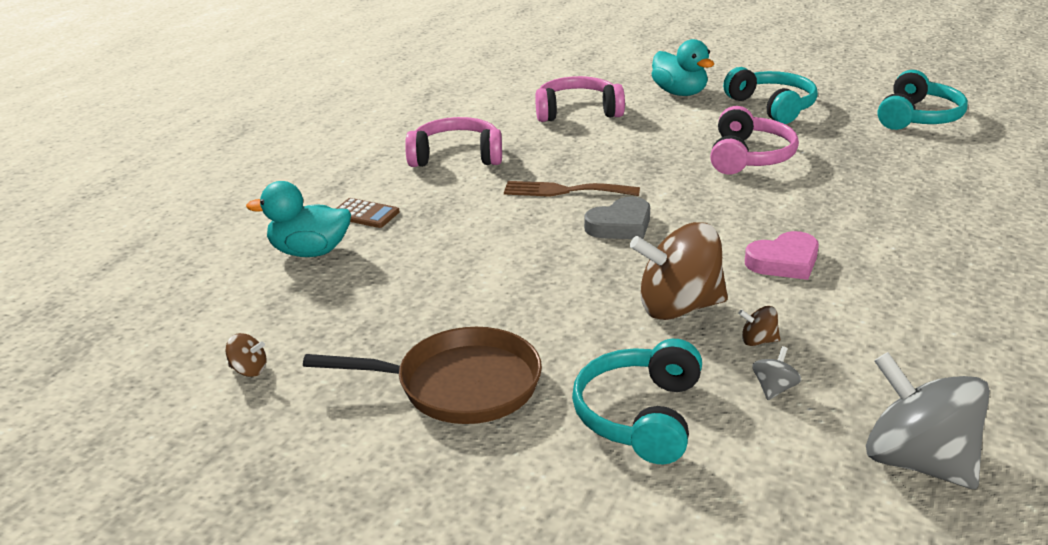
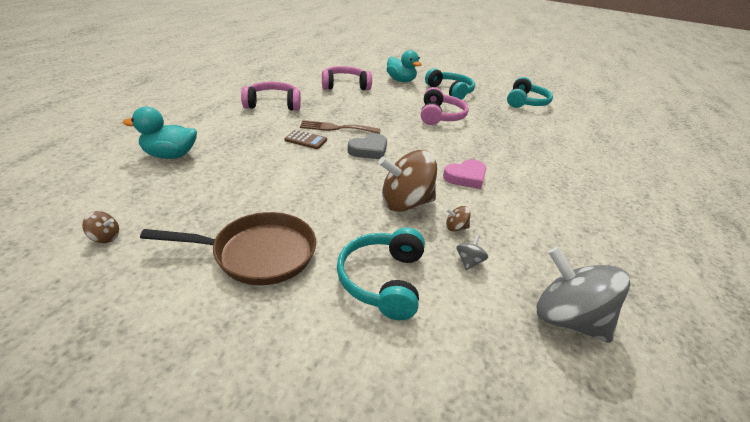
camera: 10 degrees left, 5 degrees up
brown calculator [336,198,399,228] -> brown calculator moved to [284,130,327,149]

